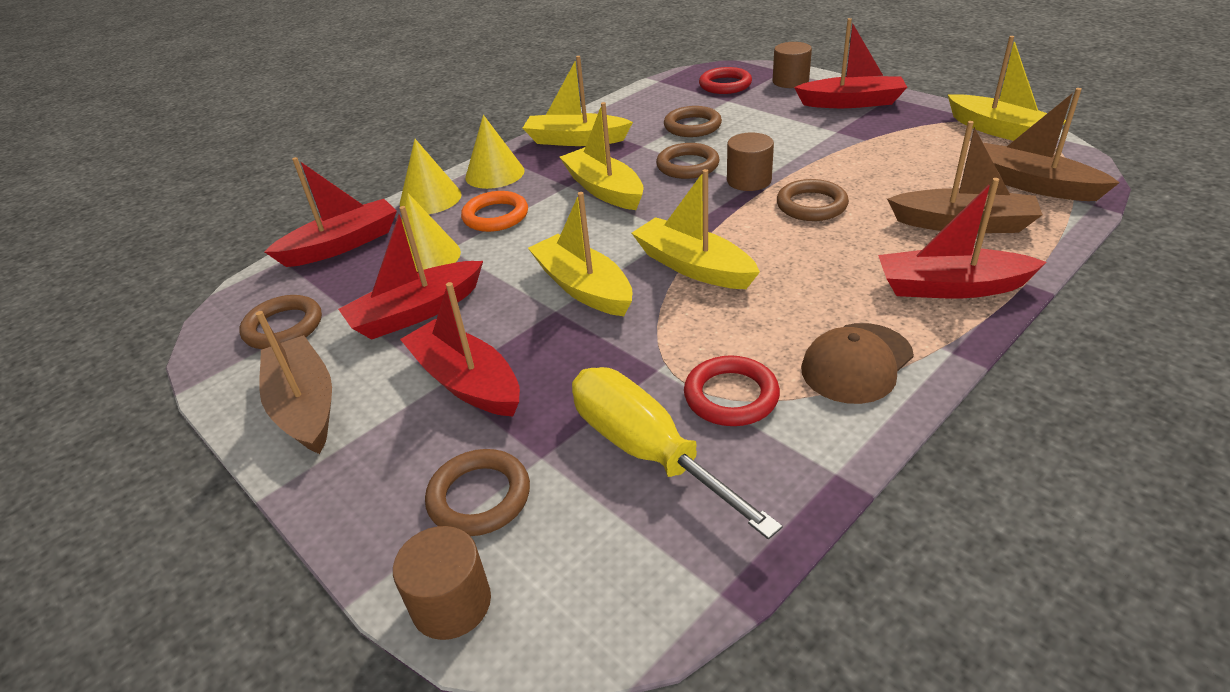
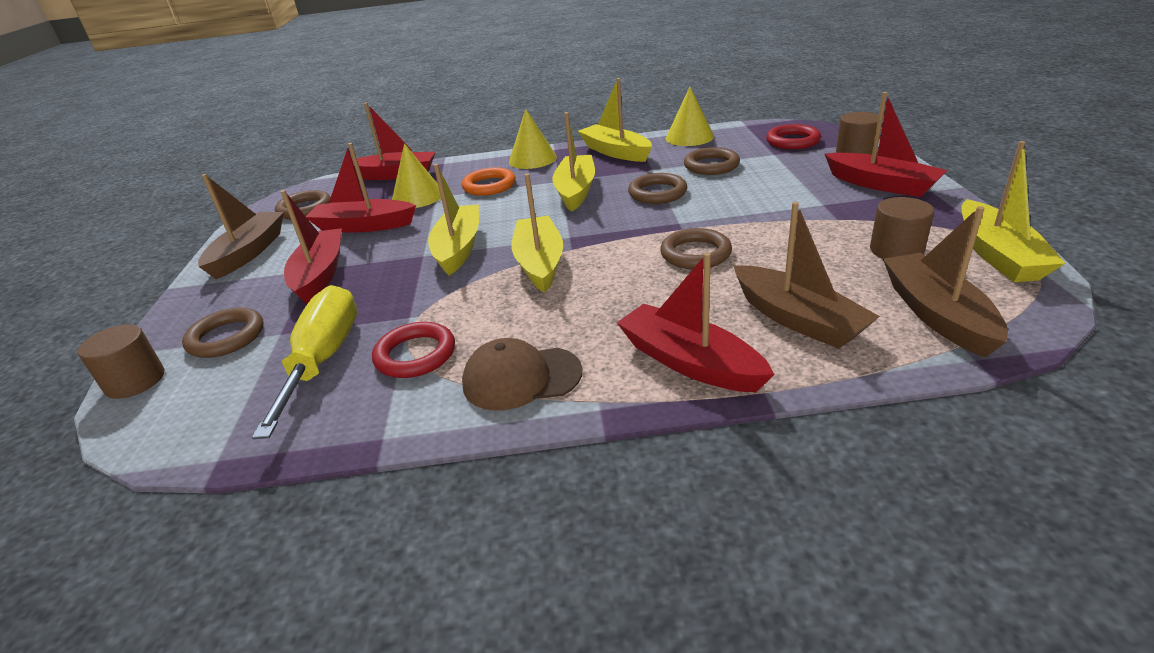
camera: 40 degrees right, 5 degrees down
yellow cone [400,139,462,214] -> yellow cone moved to [666,87,714,146]
brown cylinder [727,132,774,191] -> brown cylinder moved to [870,197,934,259]

